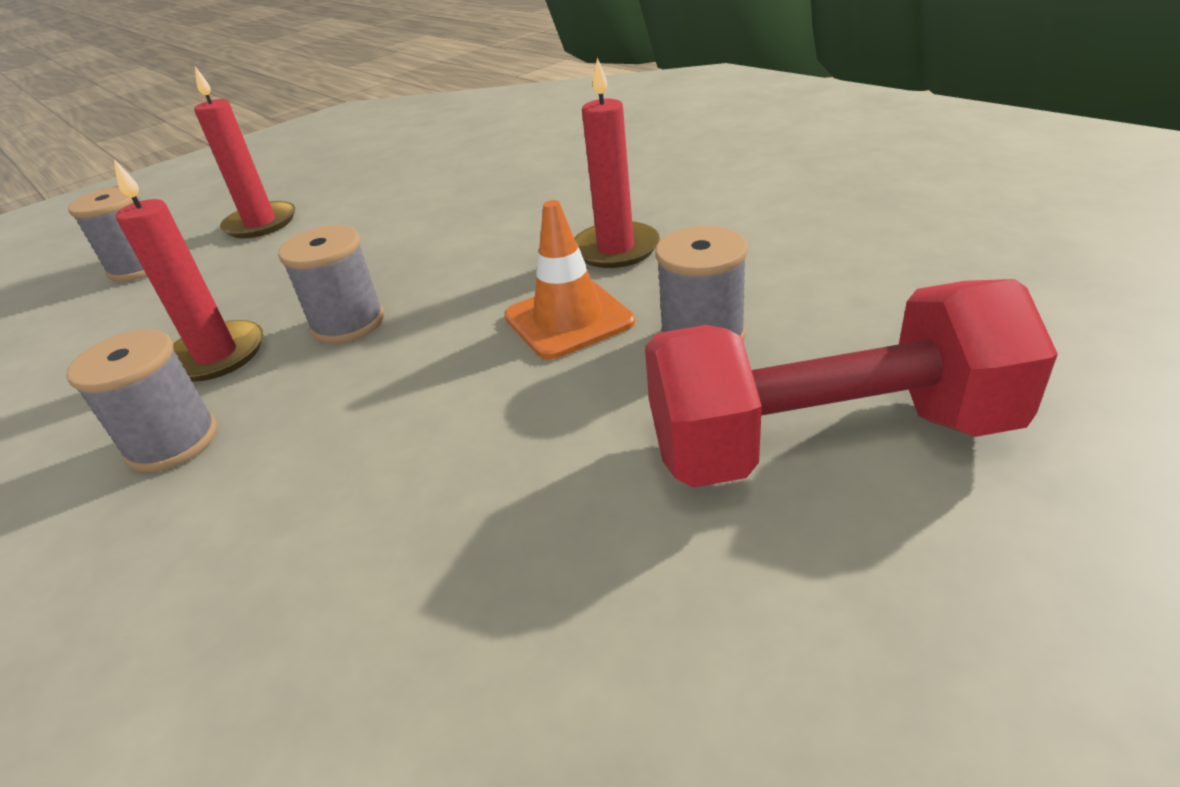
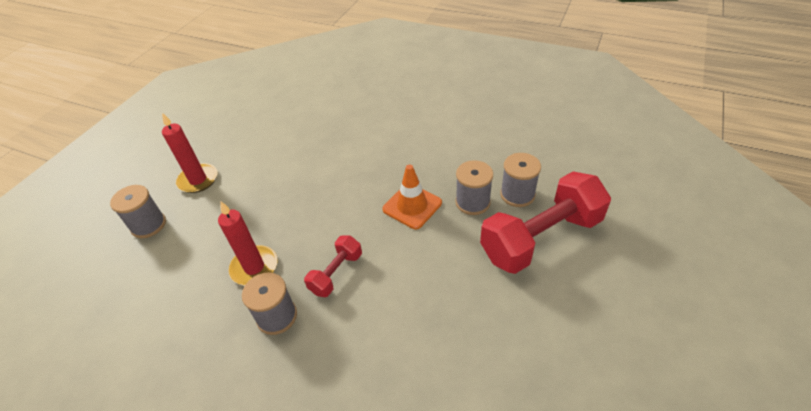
camera: 25 degrees left, 10 degrees up
grey spool [278,225,384,344] -> grey spool moved to [500,153,541,207]
red candle [574,57,660,268] -> none
none -> red dumbbell [304,235,362,297]

